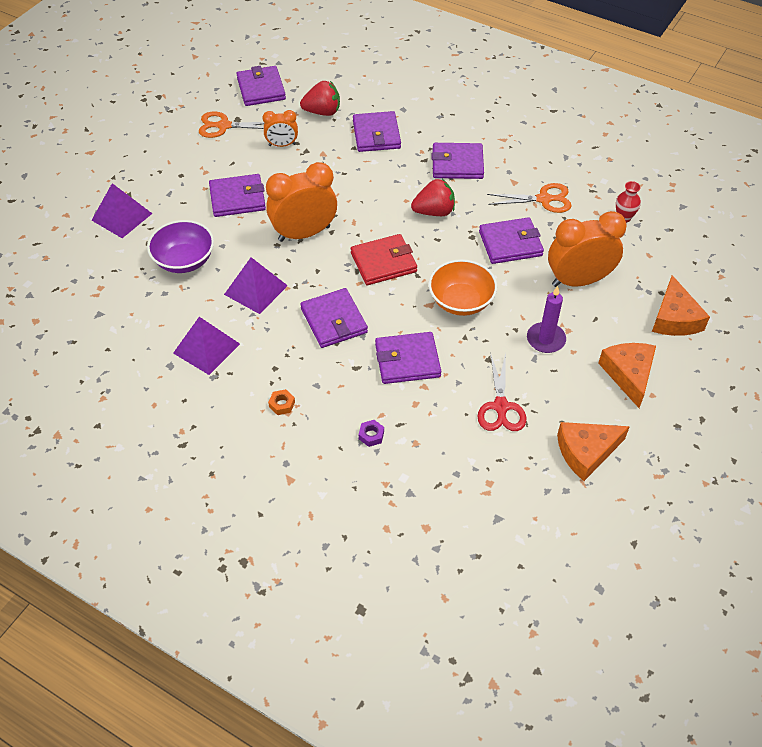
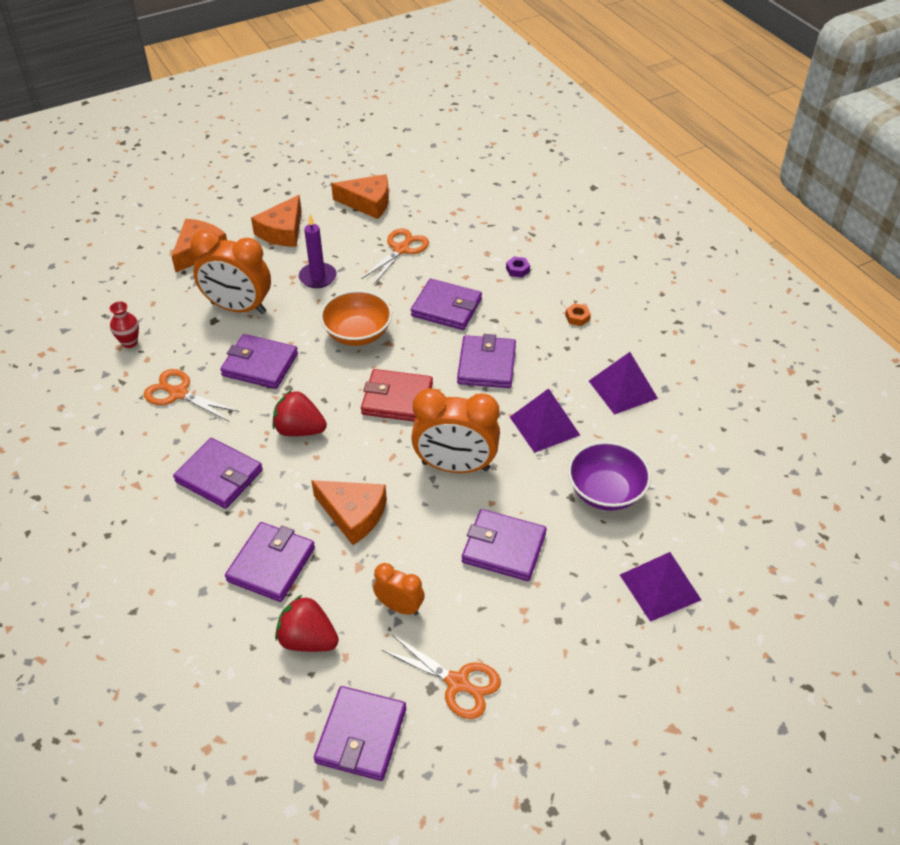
camera: 150 degrees left, 5 degrees down
red scissors [477,353,526,431] -> orange scissors [361,228,429,285]
none -> orange cheese [311,480,387,545]

